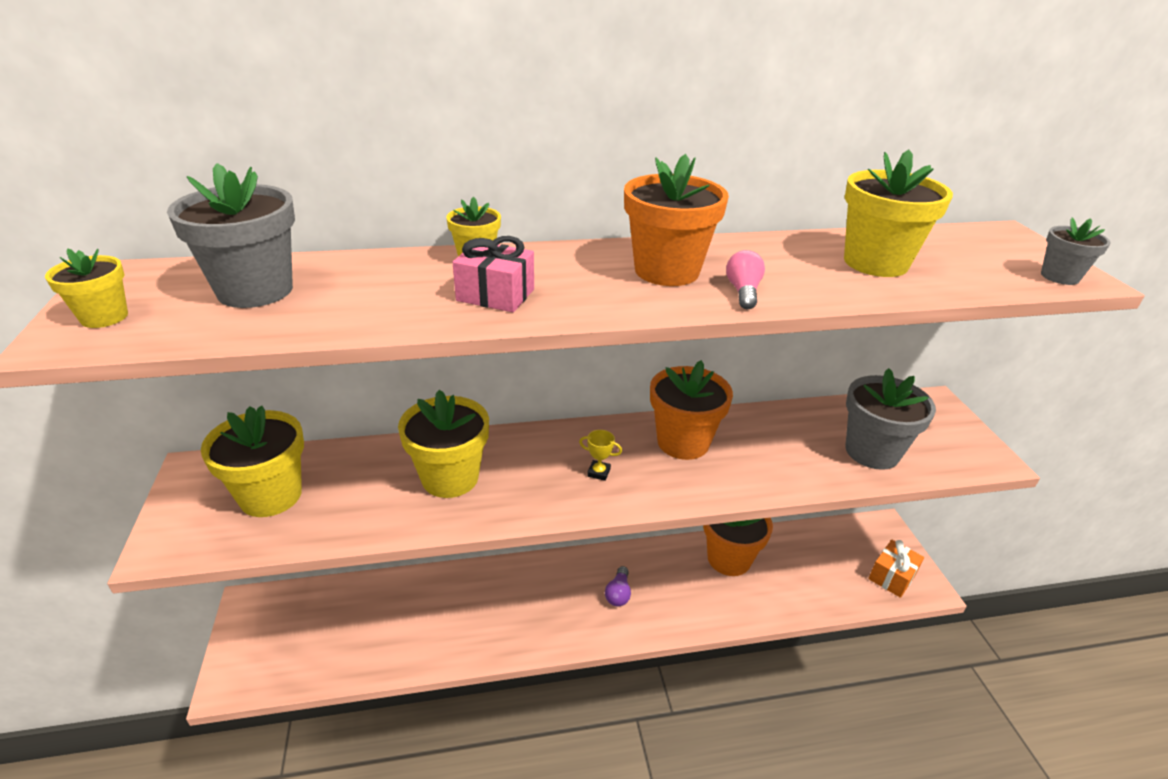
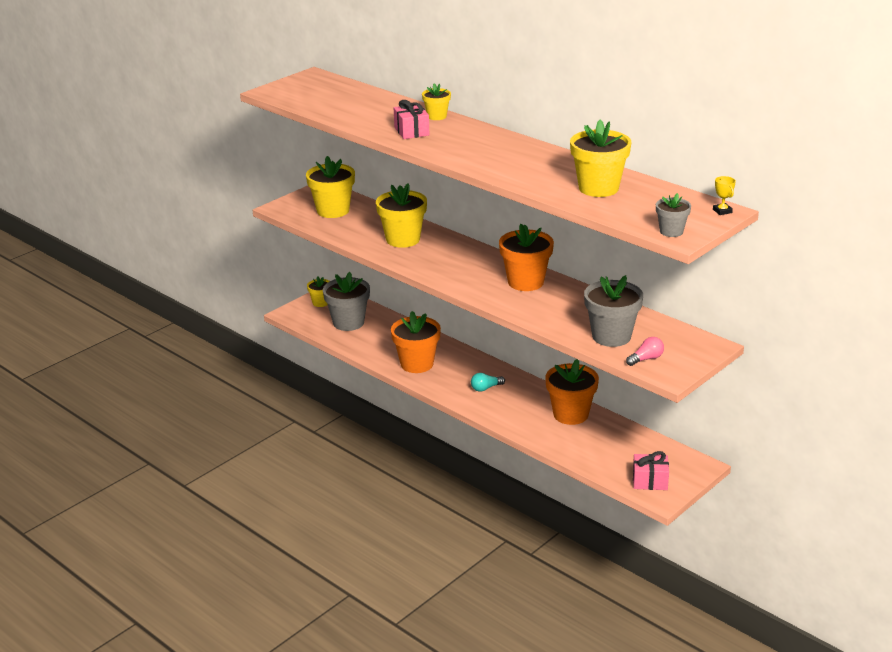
camera: 55 degrees right, 5 degrees down
yellow flower pot [45,248,128,328] -> yellow flower pot moved to [307,276,330,307]
grey flower pot [167,163,295,308] -> grey flower pot moved to [323,272,370,331]
yellow trophy [579,430,622,481] -> yellow trophy moved to [713,176,736,215]
purple light bulb [605,566,631,606] -> turquoise light bulb [471,373,505,392]
orange flower pot [624,154,729,286] -> orange flower pot moved to [391,311,441,373]
pink light bulb [726,250,765,309] -> pink light bulb moved to [626,337,664,366]
orange gift [868,540,924,598] -> pink gift [633,451,669,490]

